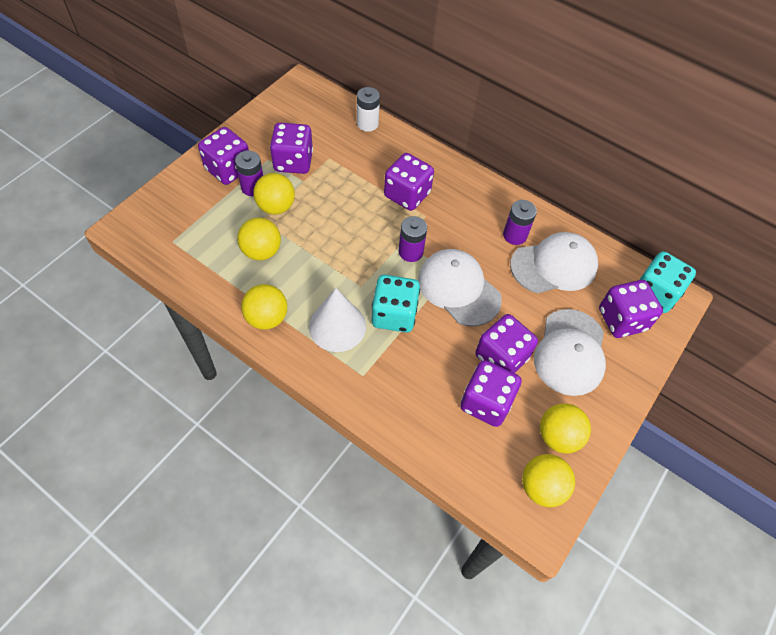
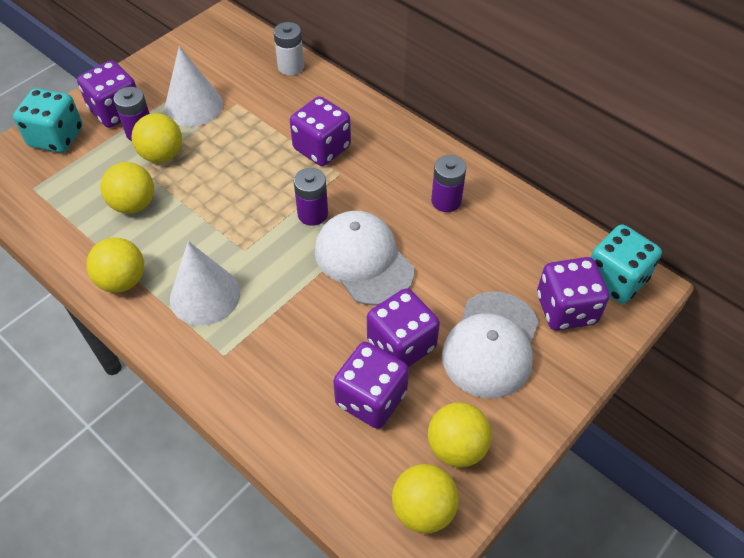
camera: 10 degrees right, 5 degrees down
purple dice [270,123,313,174] -> white cone [164,46,223,127]
turquoise dice [372,275,420,333] -> turquoise dice moved to [13,88,83,153]
white cap [510,232,598,293] -> none

